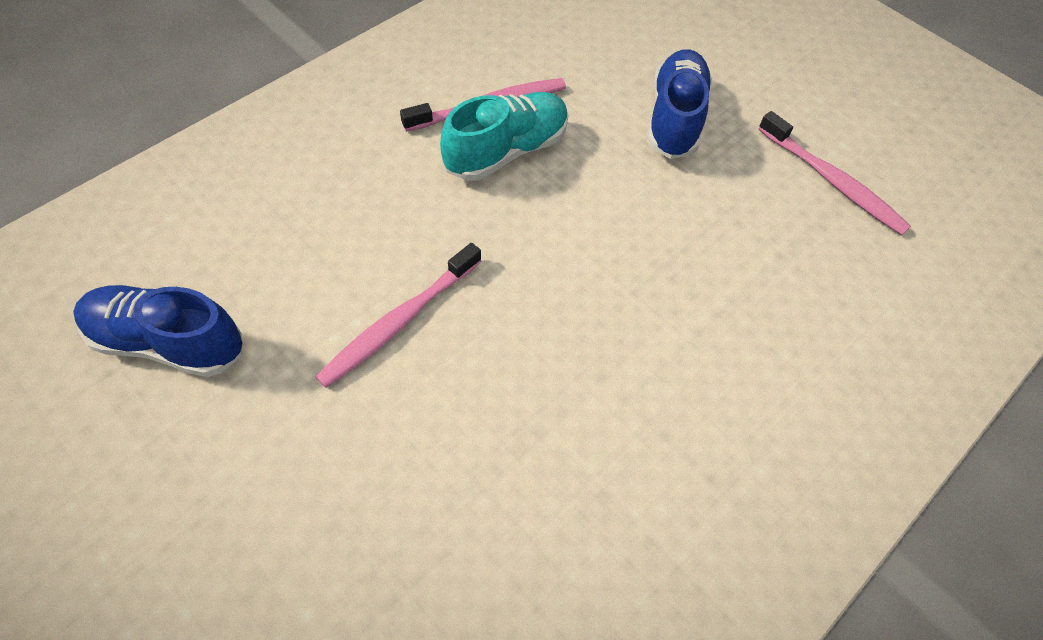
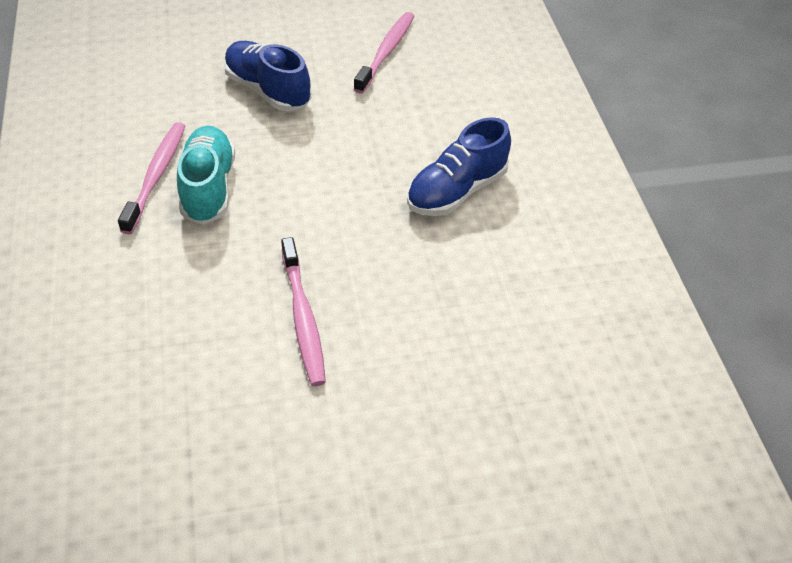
camera: 55 degrees left, 10 degrees down
blue shoe [73,285,242,377] -> blue shoe moved to [407,117,511,216]
pink toothbrush [758,111,911,235] -> pink toothbrush turned 60 degrees counterclockwise [354,12,414,94]

